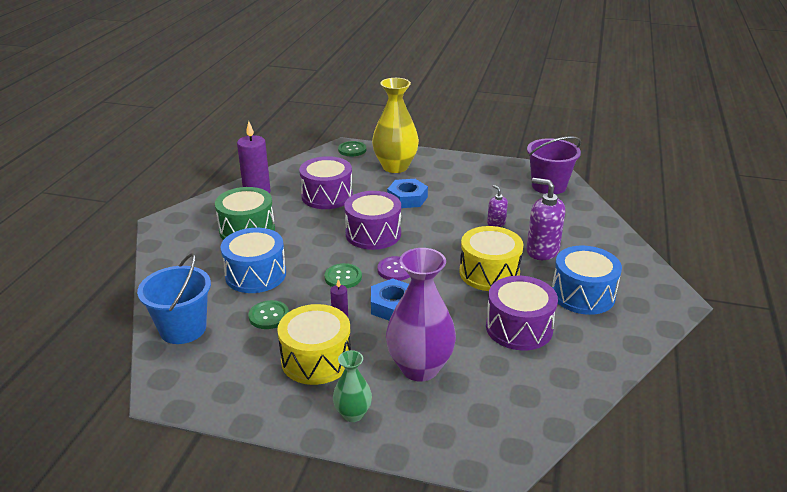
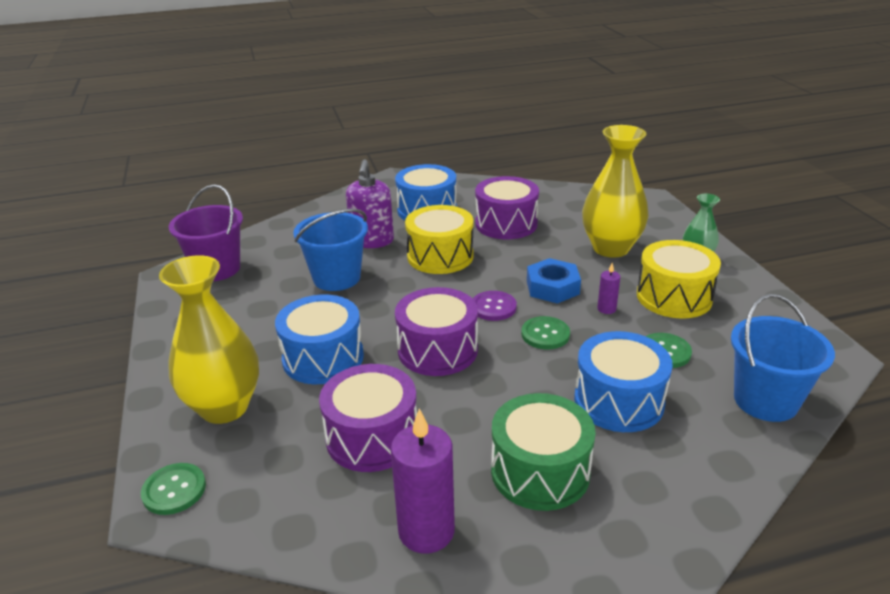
camera: 120 degrees left, 0 degrees up
purple vase [386,248,456,381] -> yellow vase [582,125,649,258]
blue nut [387,179,428,208] -> blue drum [275,295,364,384]
purple soap dispenser [487,185,508,227] -> blue bucket [293,209,368,291]

